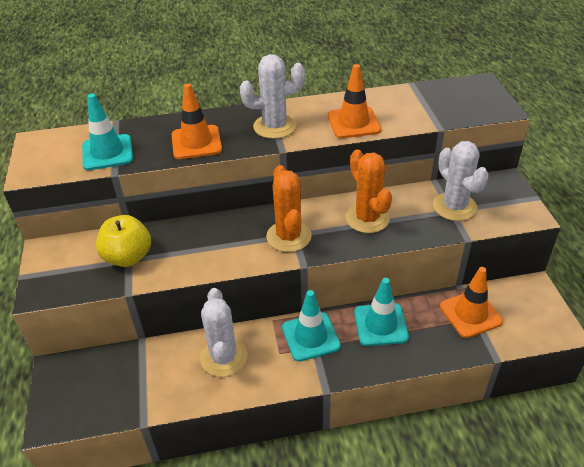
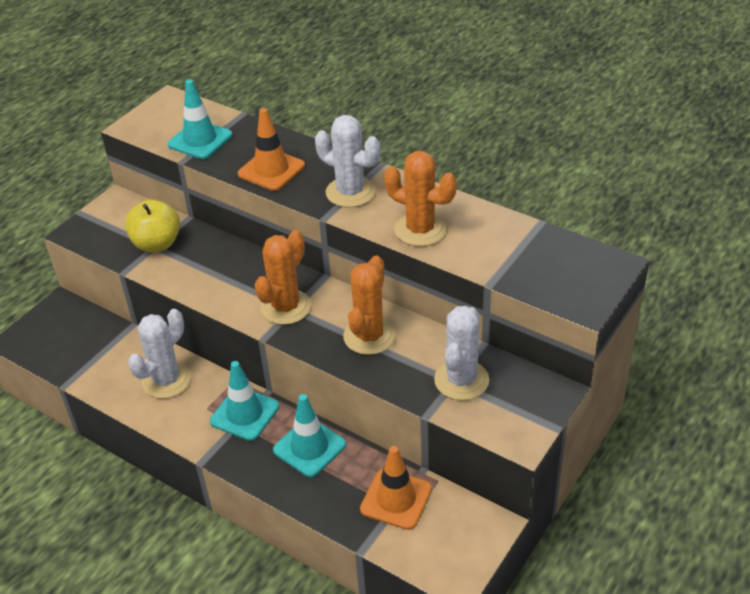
camera: 45 degrees right, 0 degrees up
orange traffic cone [328,64,381,138] -> orange cactus [384,151,457,246]

